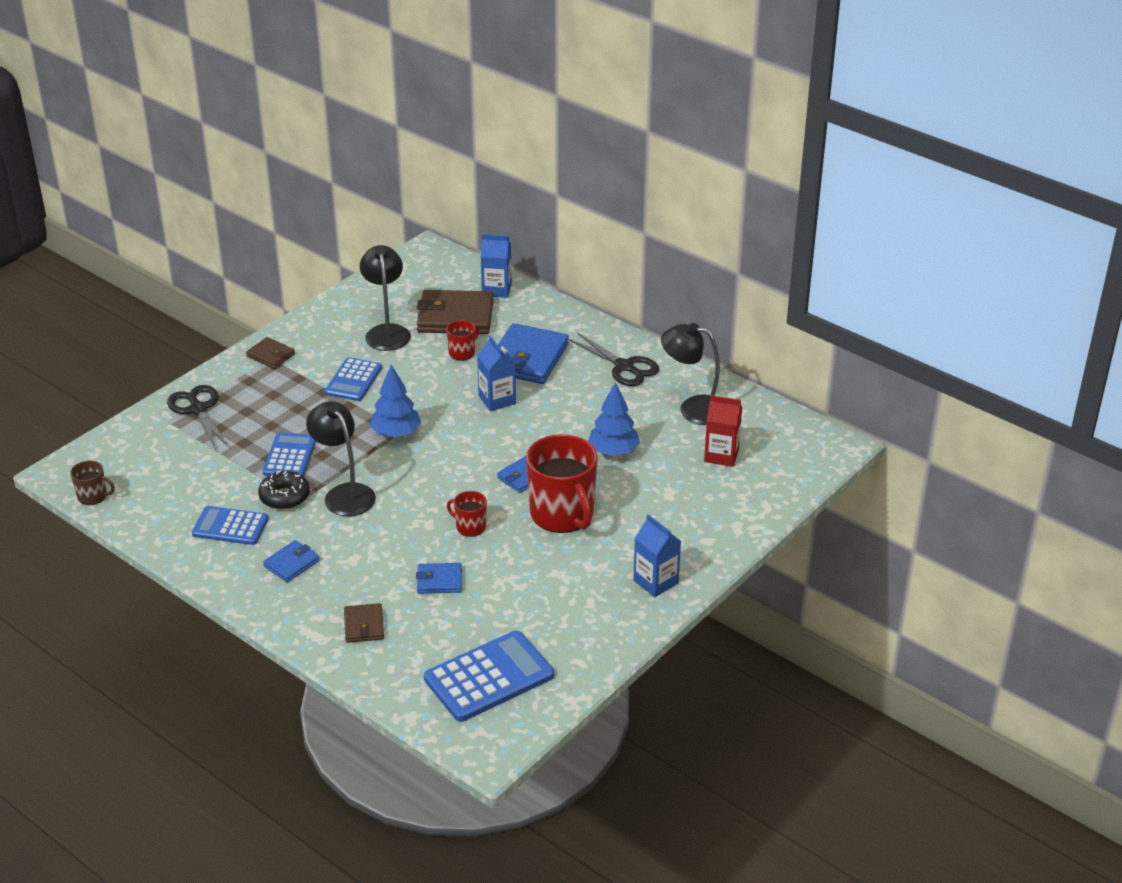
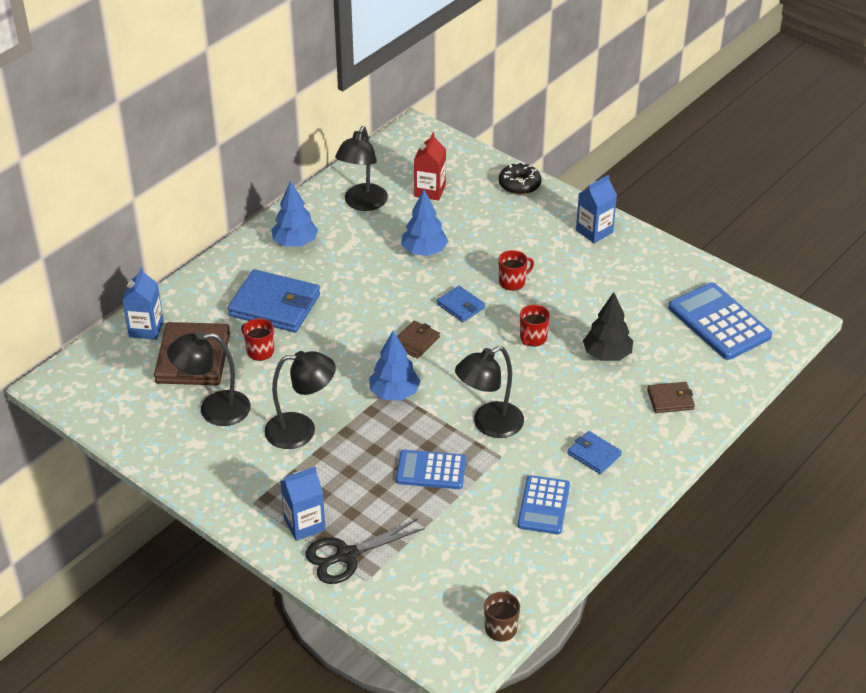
camera: 90 degrees left, 5 degrees up
brown wallet [246,337,295,369] -> brown wallet moved to [397,320,440,359]
black donut [258,471,310,510] -> black donut moved to [499,163,541,195]
blue calculator [325,357,382,401] -> black lamp [264,351,336,449]
blue wallet [416,563,462,594] -> black tree [583,292,633,361]
blue carton [477,336,516,411] -> blue carton moved to [280,467,326,541]
red mug [526,434,598,533] -> red mug [499,250,534,291], size x0.46
black scissors [568,332,659,386] -> blue tree [271,180,318,247]

